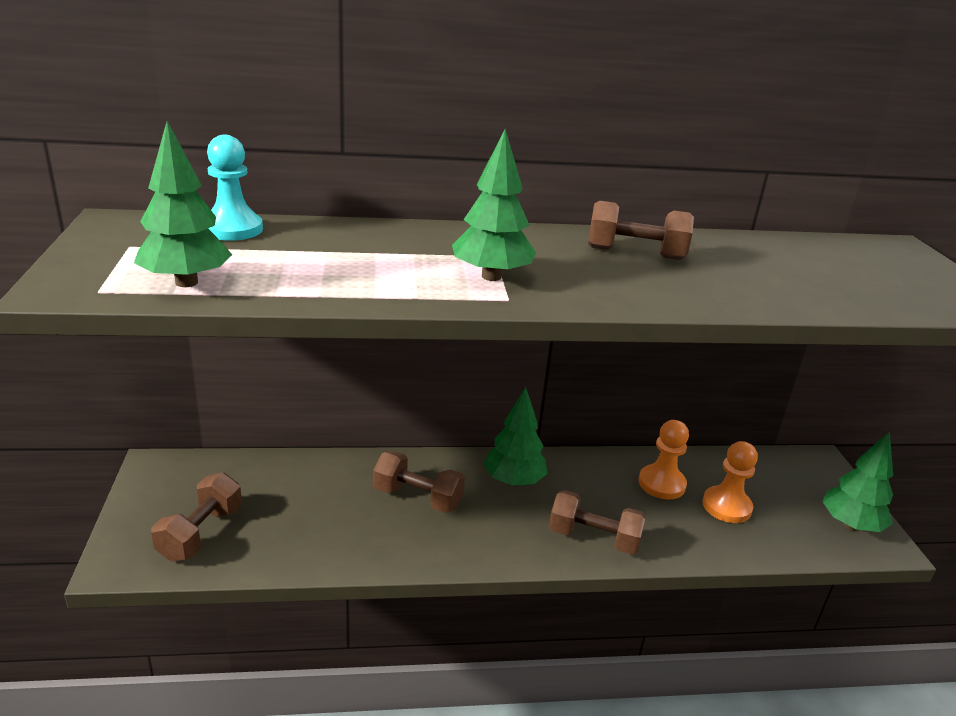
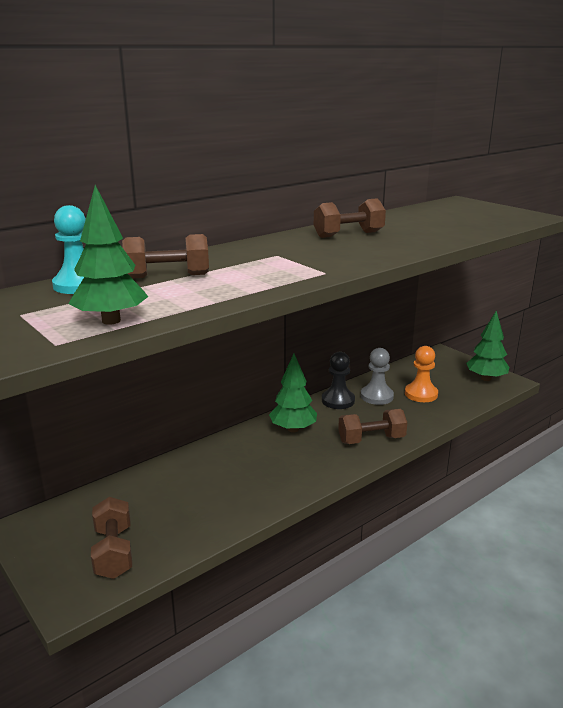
camera: 30 degrees left, 5 degrees down
brown dumbbell [373,451,465,513] -> brown dumbbell moved to [122,234,209,278]
green tree [452,129,536,281] -> none
orange pawn [638,420,689,499] -> grey pawn [361,348,394,405]
none -> black pawn [322,351,355,409]

